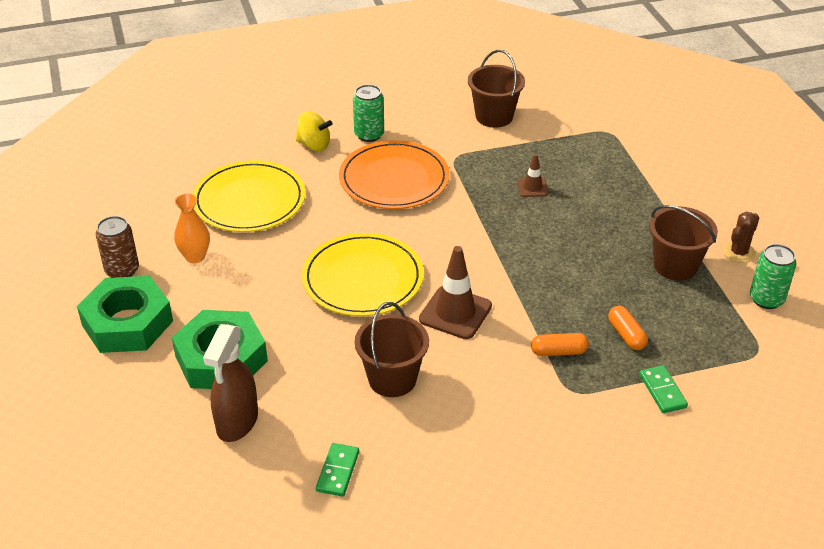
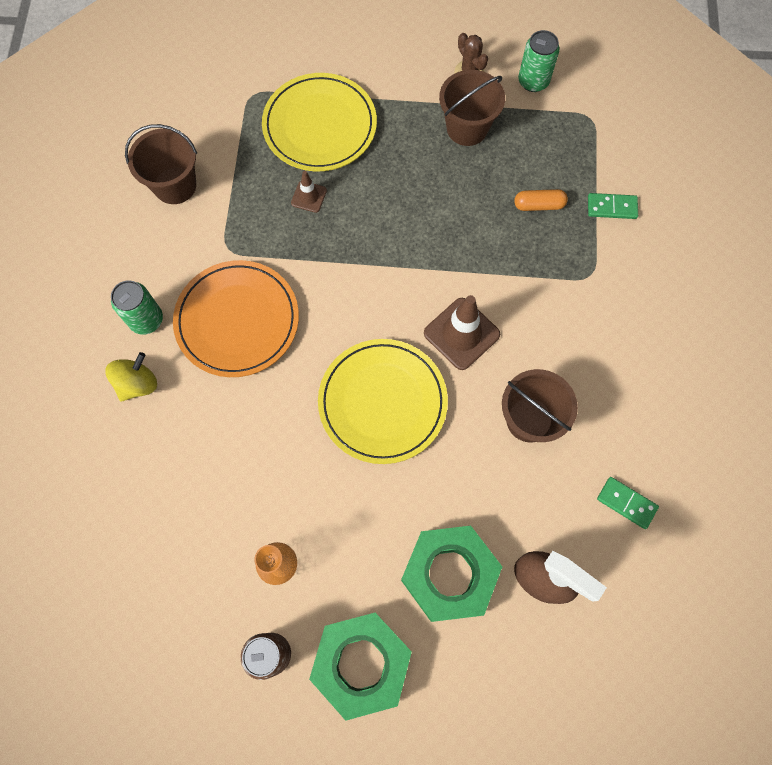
camera: 70 degrees left, 30 degrees up
yellow plate [192,160,305,232] -> yellow plate moved to [262,73,377,171]
orange capsule [531,333,589,356] -> none

